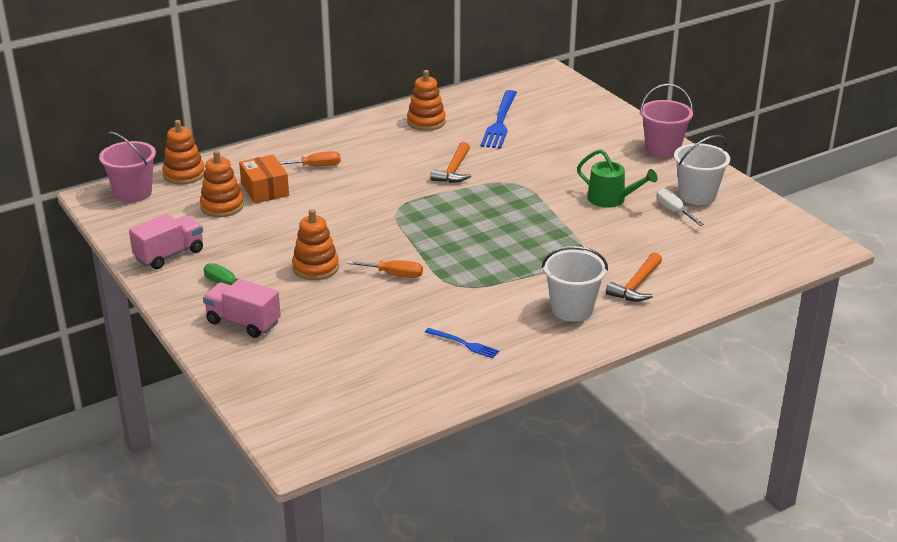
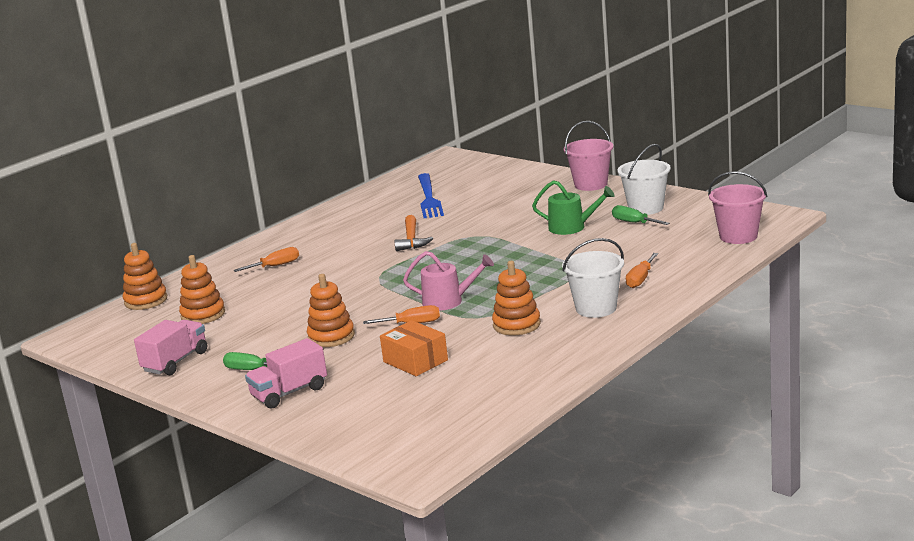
camera: 15 degrees left, 10 degrees down
pink bucket [99,132,156,203] -> pink bucket moved to [708,171,767,244]
pink truck [203,279,281,338] -> pink truck turned 45 degrees counterclockwise [245,338,327,408]
orange box [239,155,289,203] -> orange box moved to [380,320,448,376]
orange stacking toy [407,70,446,131] -> orange stacking toy moved to [492,261,541,335]
blue fork [425,328,499,358] -> none
orange hammer [606,252,662,301] -> orange screwdriver [626,253,658,288]
white screwdriver [656,188,704,226] -> green screwdriver [612,205,670,225]
none -> pink watering can [403,251,494,311]

